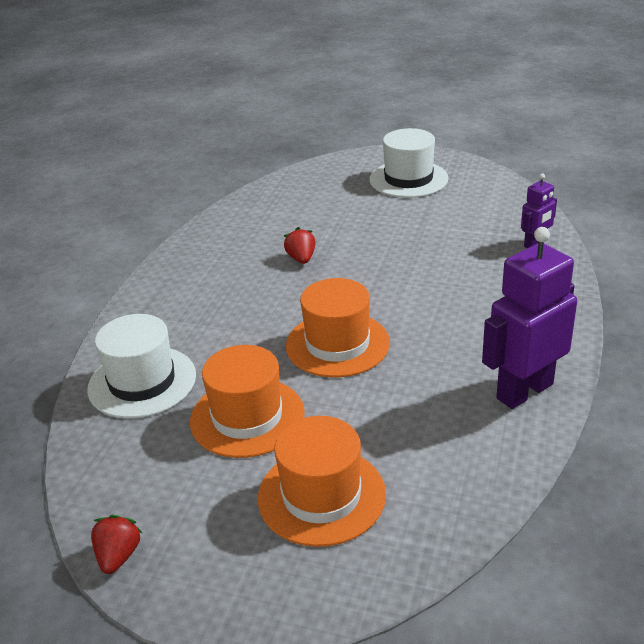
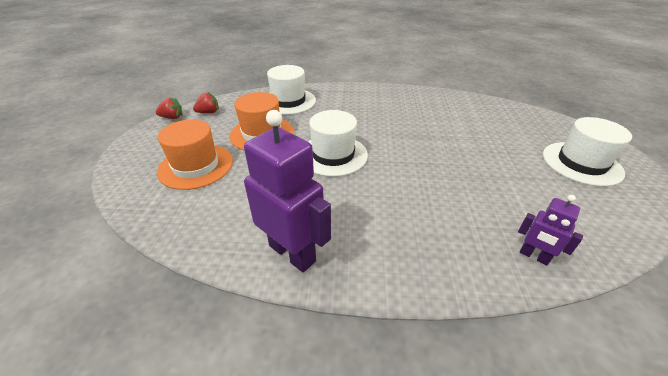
camera: 75 degrees right, 5 degrees up
red strawberry [284,227,316,264] -> red strawberry moved to [193,92,219,113]
orange hat [286,278,390,377] -> white hat [308,110,368,177]

